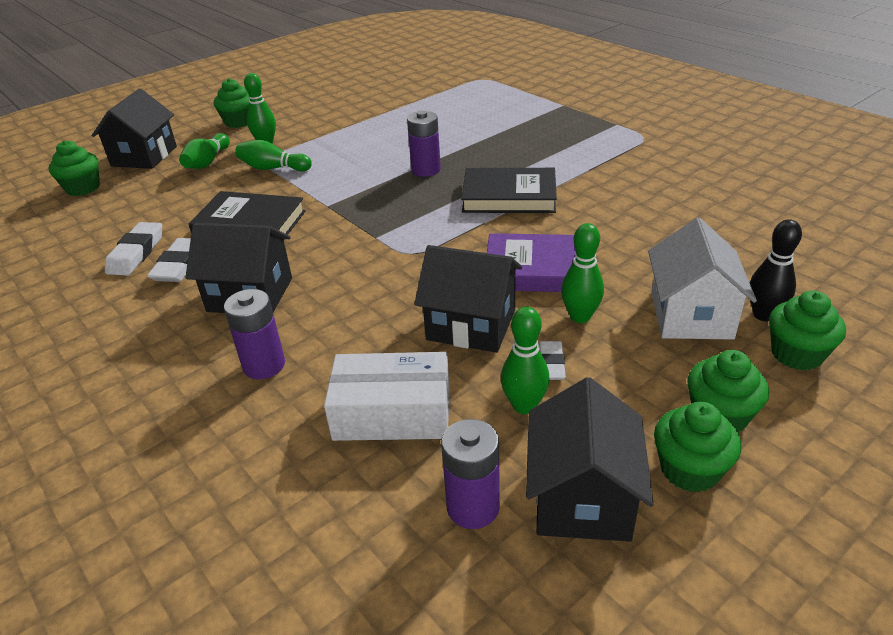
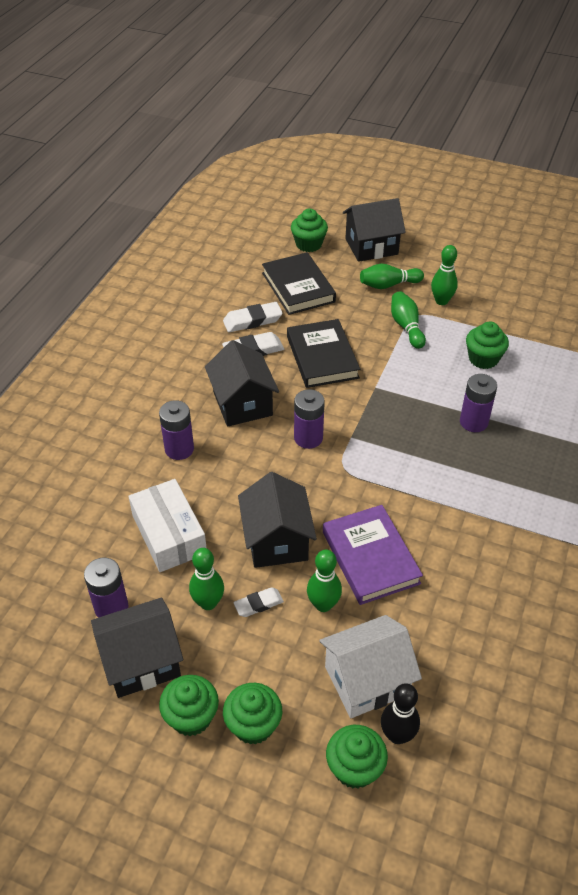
camera: 60 degrees right, 10 degrees up
green cupcake [214,78,250,128] -> green cupcake moved to [466,322,509,369]
black book [461,168,557,213] -> black book moved to [262,252,336,315]
none -> purple battery [294,389,325,449]

